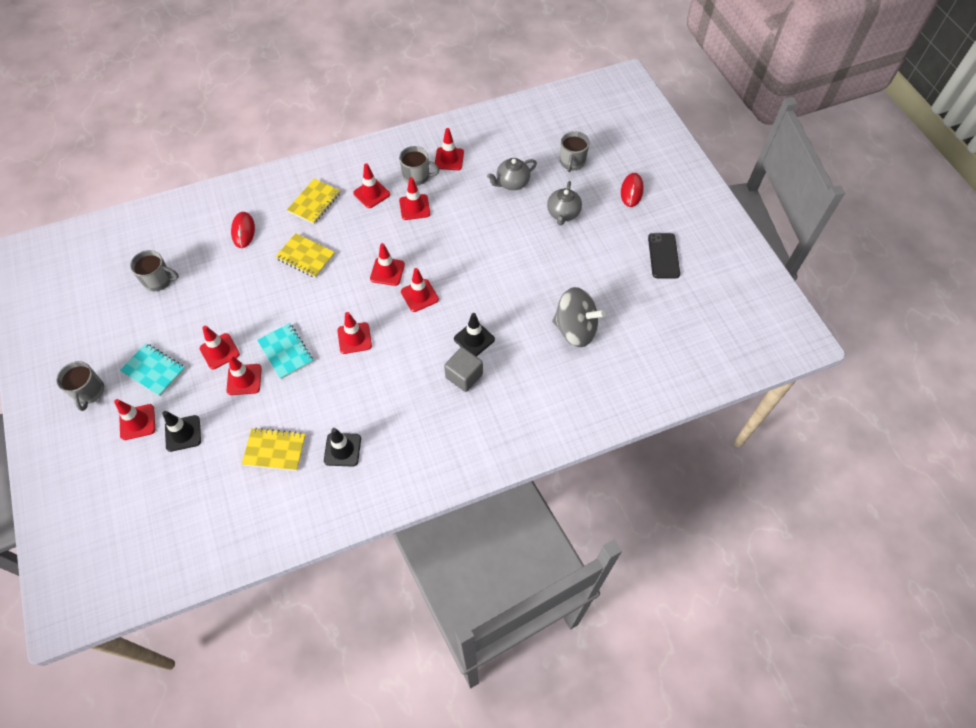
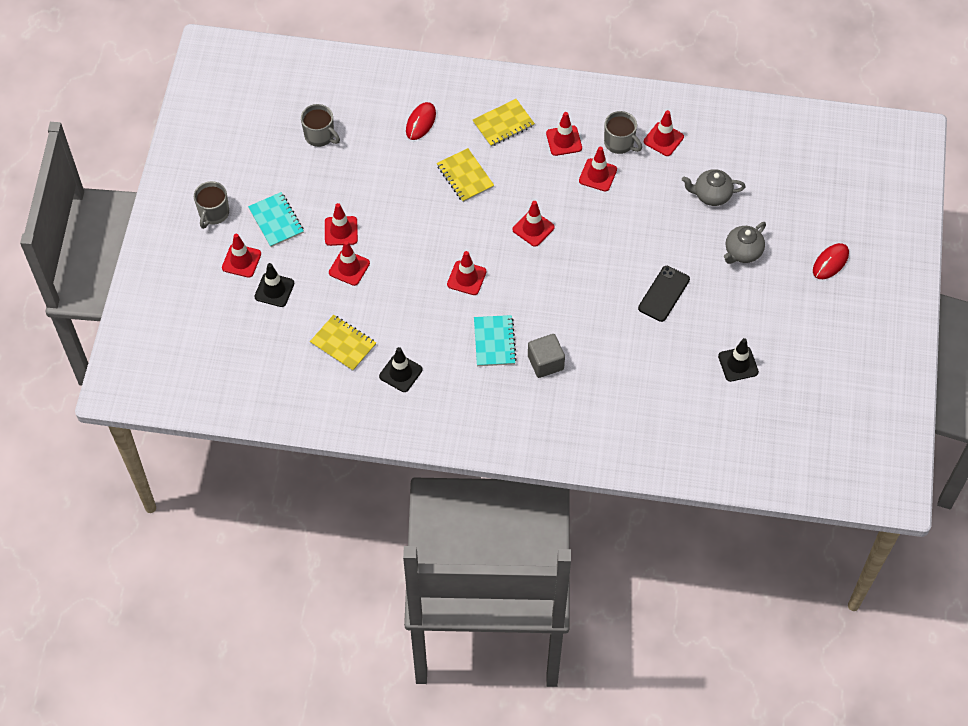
camera: 30 degrees right, 0 degrees up
turquoise notebook [257,323,313,379] -> turquoise notebook moved to [474,315,517,366]
red traffic cone [401,268,439,312] -> none
black traffic cone [454,313,495,356] -> black traffic cone moved to [718,338,759,382]
grey spinning top [552,287,605,347] -> none
grey mug [560,131,590,172] -> none
black phone [648,233,680,279] -> black phone moved to [638,266,690,322]

